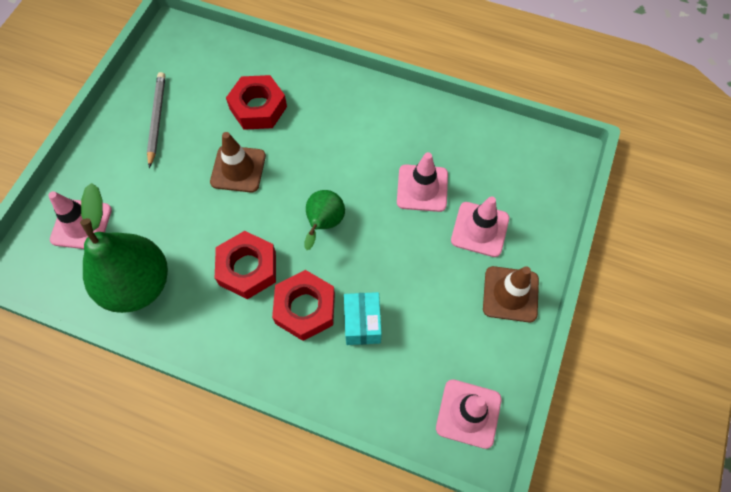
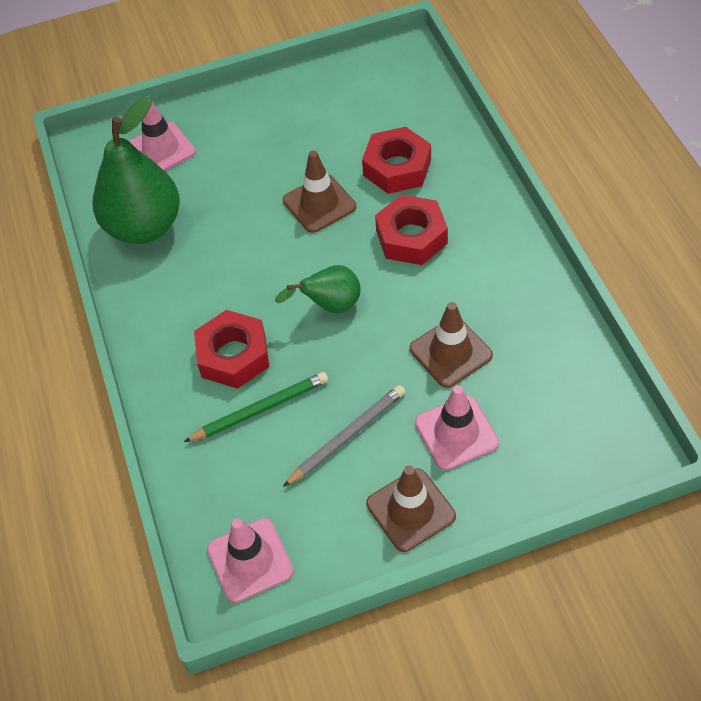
camera: 55 degrees right, 10 degrees down
grey pencil [147,72,165,168] -> grey pencil moved to [283,385,405,487]
red nut [215,231,276,299] -> red nut moved to [375,195,448,265]
turquoise box [344,292,382,345] -> green pencil [184,372,328,442]
pink traffic cone [397,152,448,212] -> brown traffic cone [410,302,493,388]

